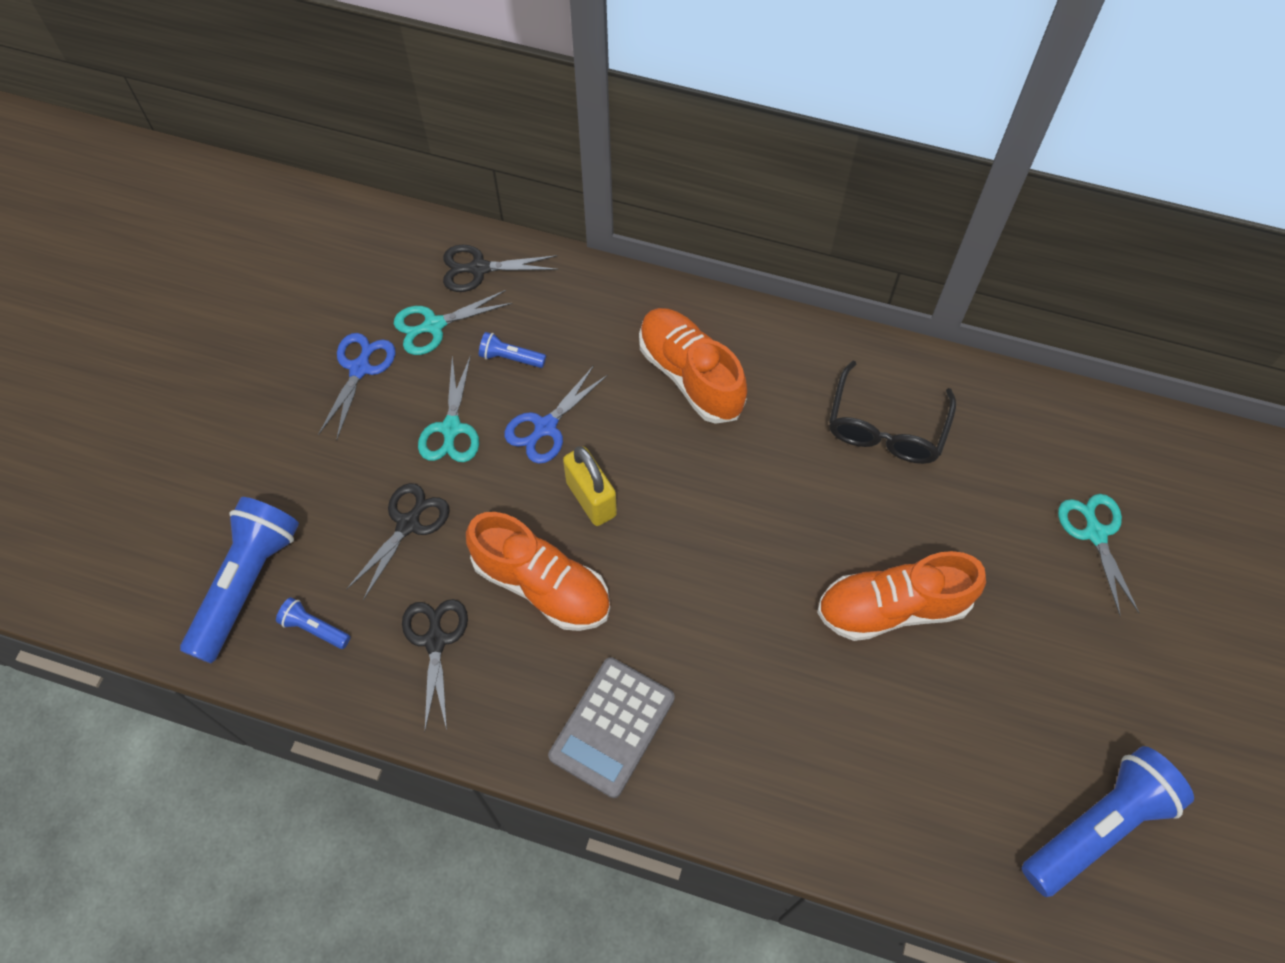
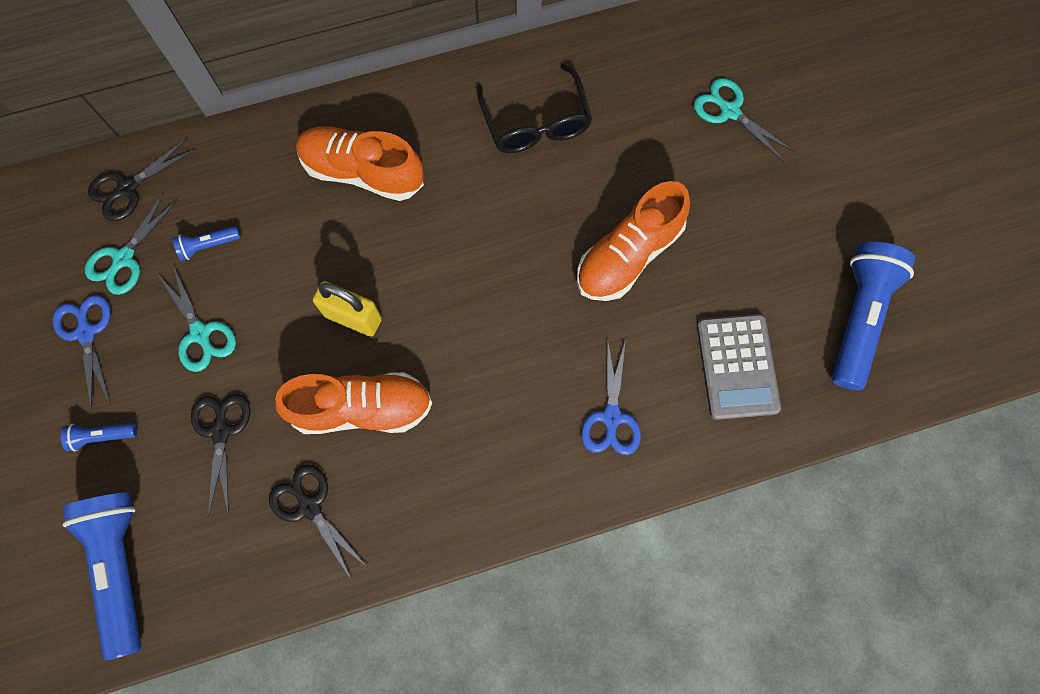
camera: 35 degrees left, 10 degrees up
blue flashlight [276,597,350,649] -> blue flashlight moved to [61,423,137,451]
blue scissors [504,365,608,464] -> blue scissors moved to [581,337,641,455]
grey calculator [548,657,675,798] -> grey calculator moved to [697,314,781,420]

